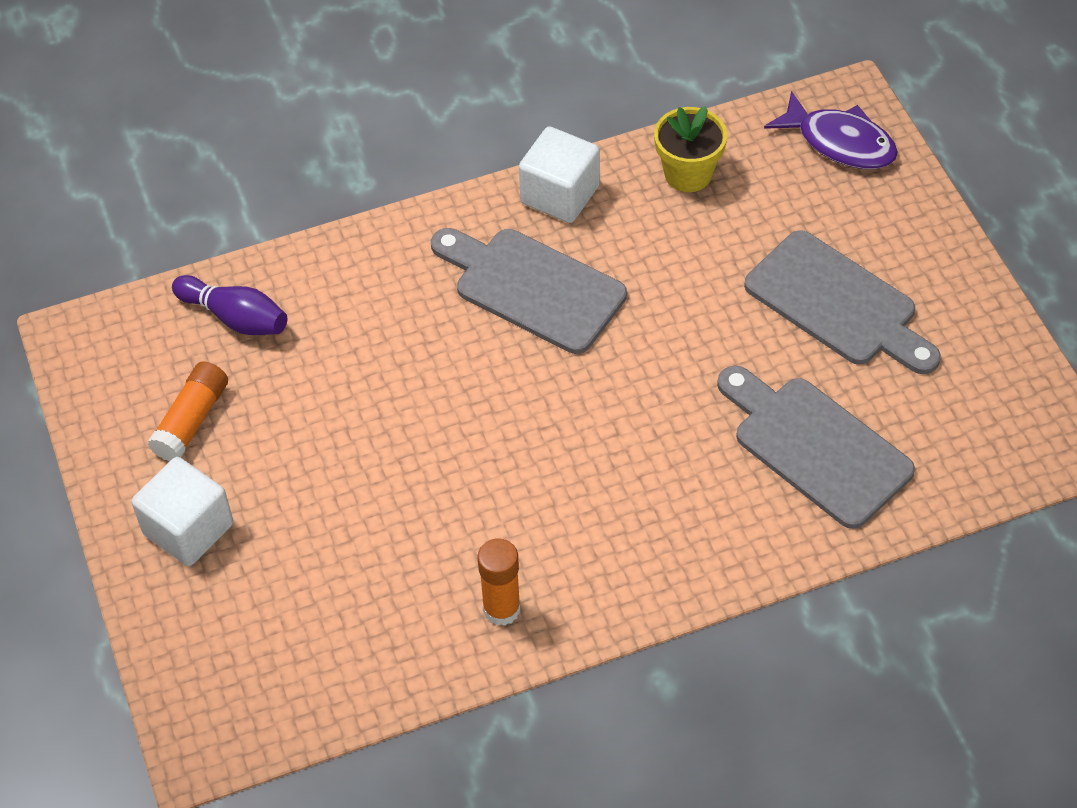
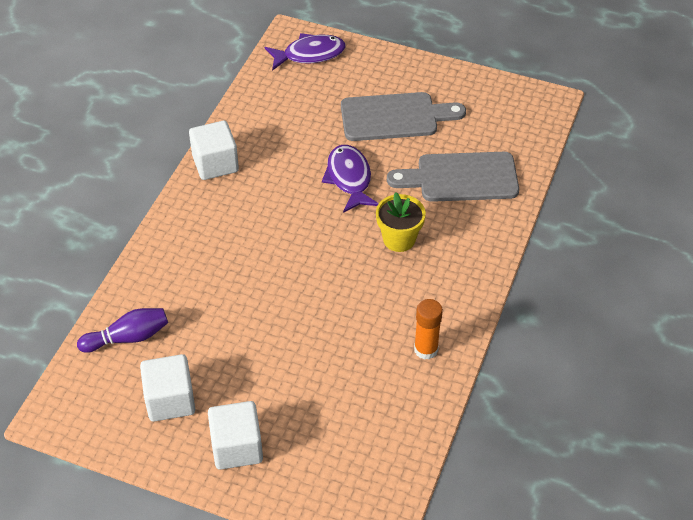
camera: 50 degrees left, 5 degrees down
orange glue stick [148,361,228,461] -> white cube [140,354,195,422]
grey cutting board [431,228,627,354] -> none
yellow flower pot [654,106,727,192] -> yellow flower pot moved to [376,192,426,252]
none -> purple fish [322,145,379,213]

